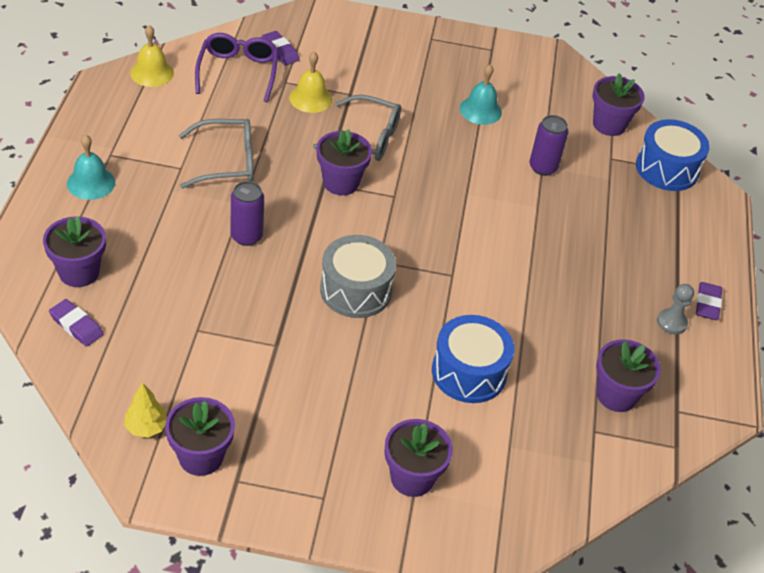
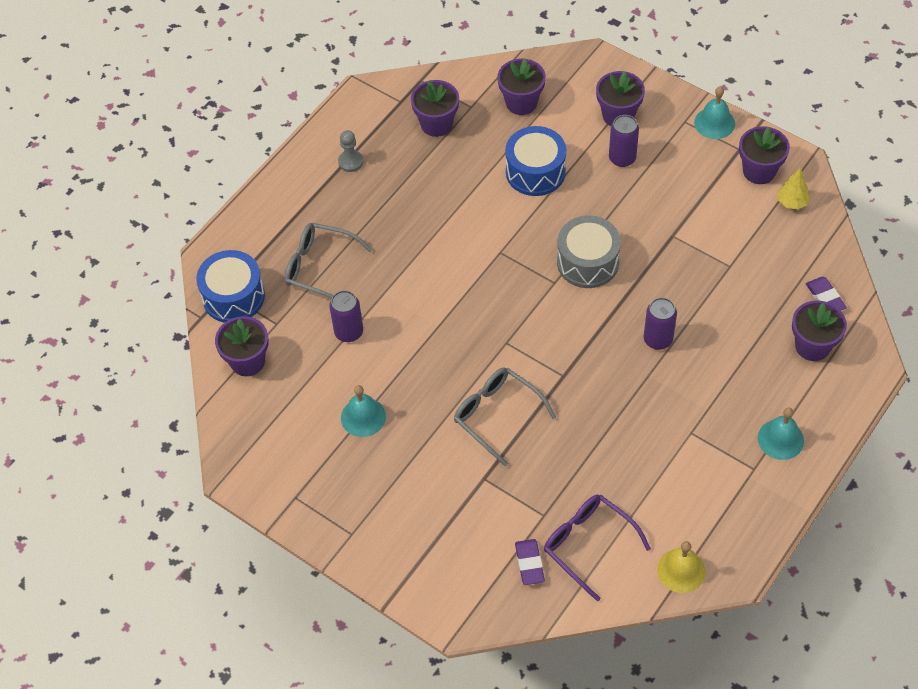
camera: 145 degrees left, 10 degrees up
grey glasses [179,119,253,188] -> grey glasses moved to [285,223,373,298]
purple glasses [195,33,278,102] -> purple glasses turned 105 degrees clockwise [544,495,651,601]
yellow bell [289,52,332,113] -> none
purple flower pot [317,129,372,195] -> purple flower pot moved to [497,58,546,115]
purple eraser [696,282,722,320] -> none
none -> purple can [609,115,639,167]
none -> turquoise bell [694,87,735,139]

